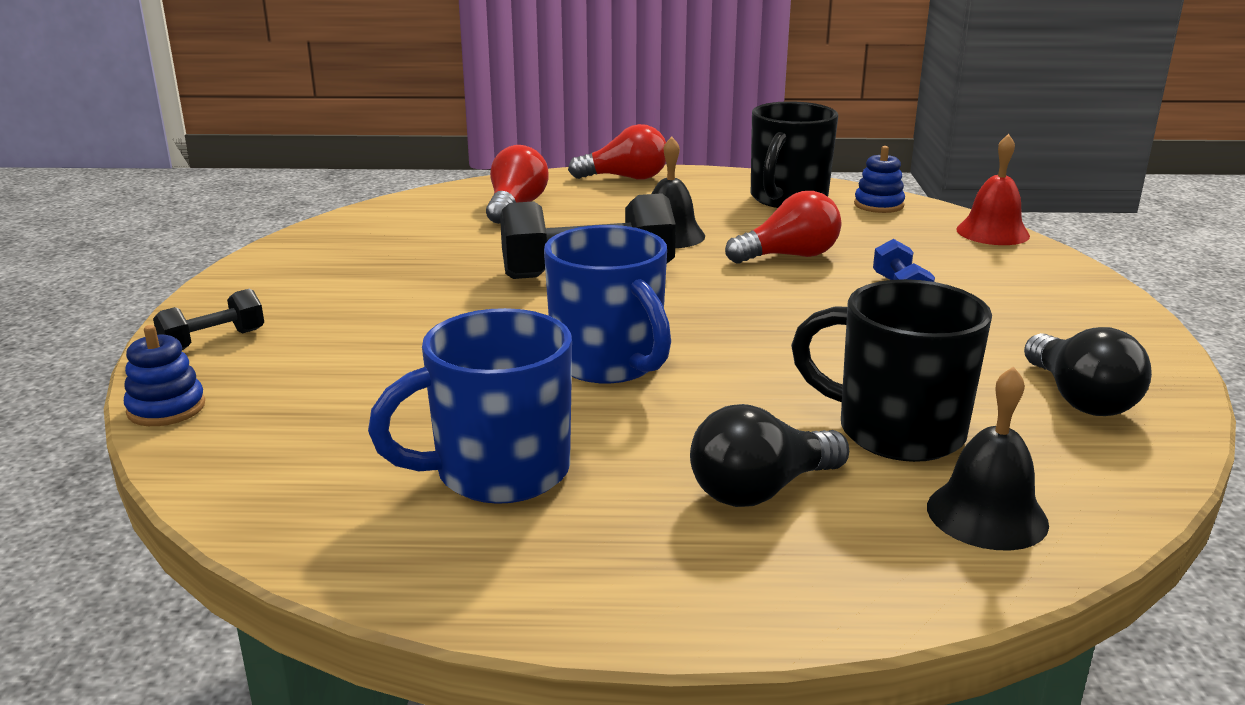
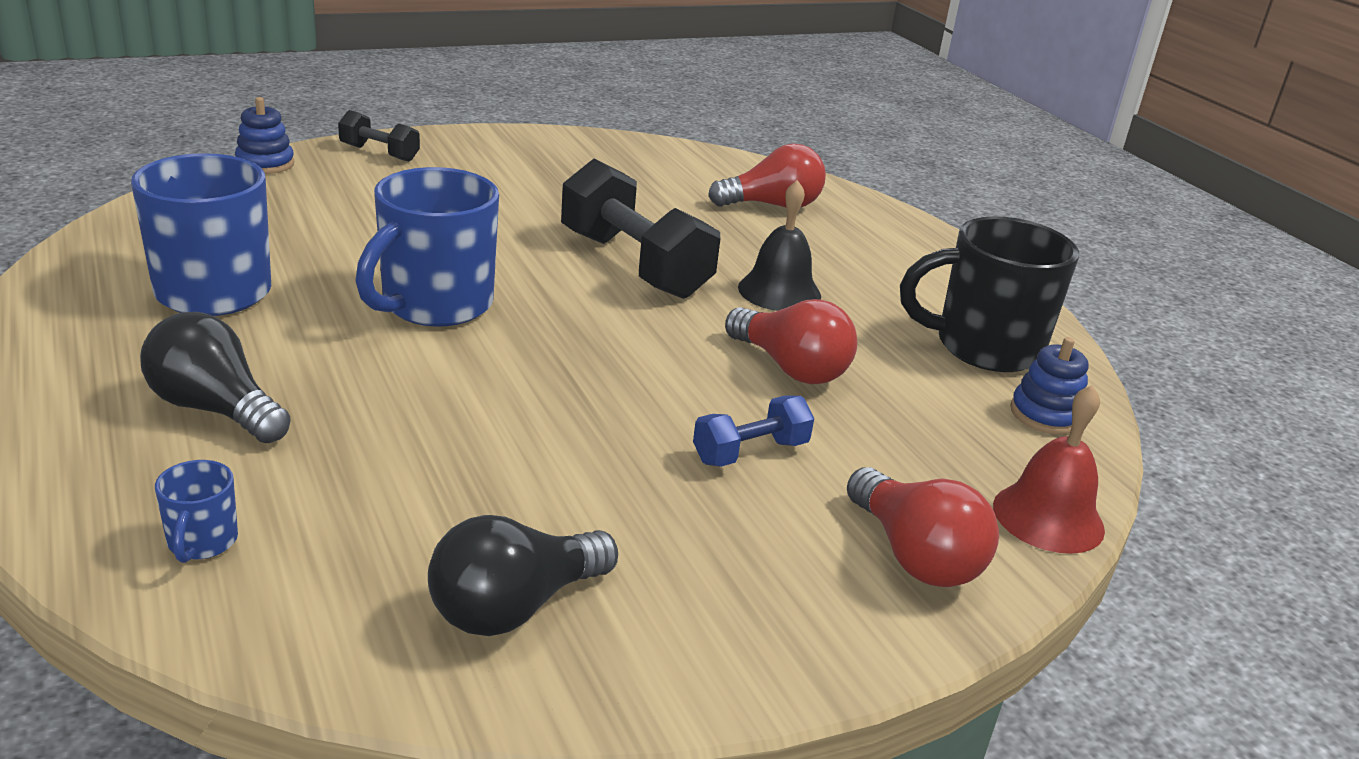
camera: 60 degrees right, 5 degrees up
red light bulb [568,124,666,180] -> red light bulb moved to [847,467,999,587]
black mug [791,279,992,462] -> none
black bell [927,366,1049,550] -> blue mug [155,460,238,563]

